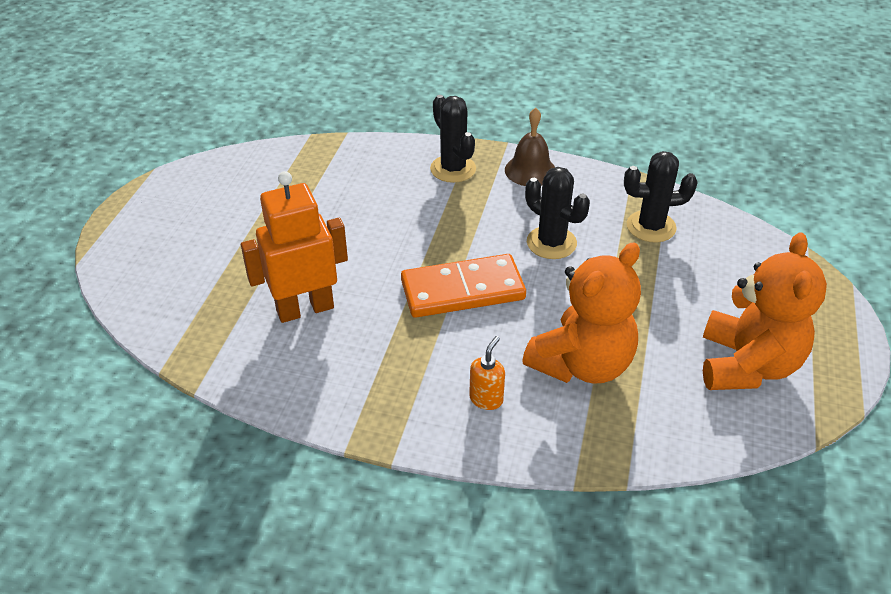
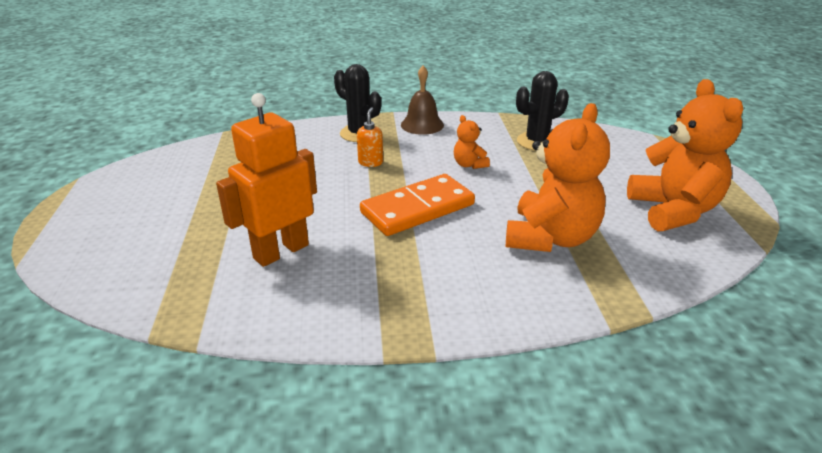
camera: 20 degrees left, 10 degrees down
orange soap dispenser [469,336,505,410] -> orange soap dispenser moved to [357,107,383,167]
black cactus [525,167,590,259] -> orange teddy bear [454,115,490,169]

